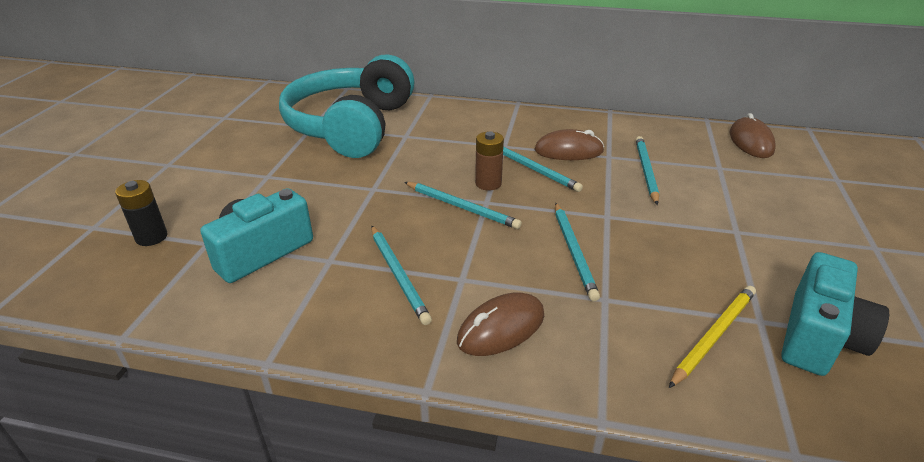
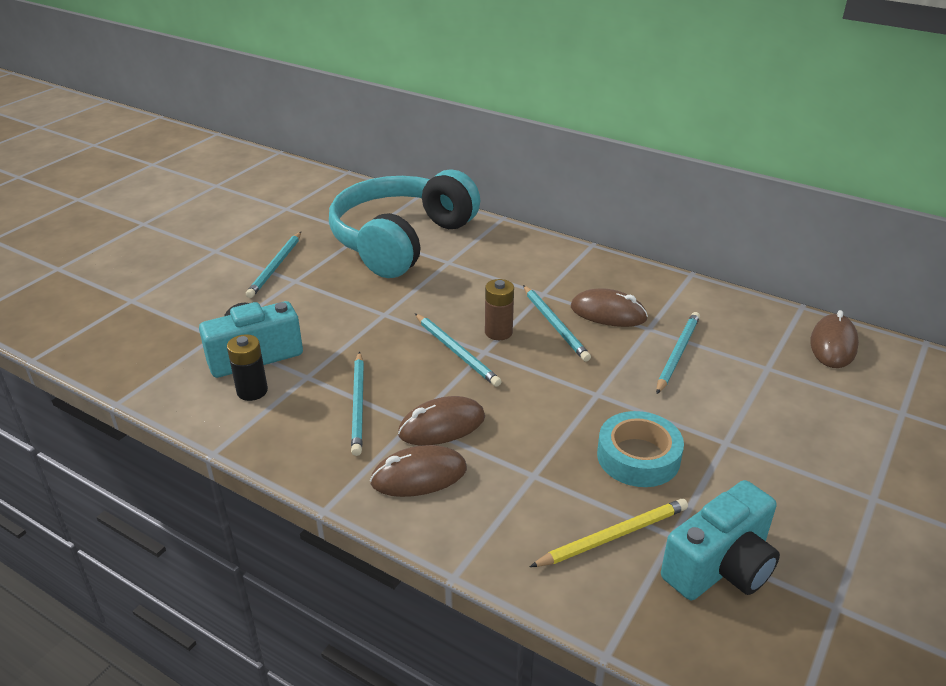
camera: 20 degrees right, 0 degrees up
black battery [115,180,168,246] -> black battery moved to [227,334,268,401]
turquoise pencil [555,203,600,301] -> turquoise pencil moved to [246,232,301,298]
none -> brown mouse [398,396,485,445]
none -> turquoise tape [597,411,684,487]

